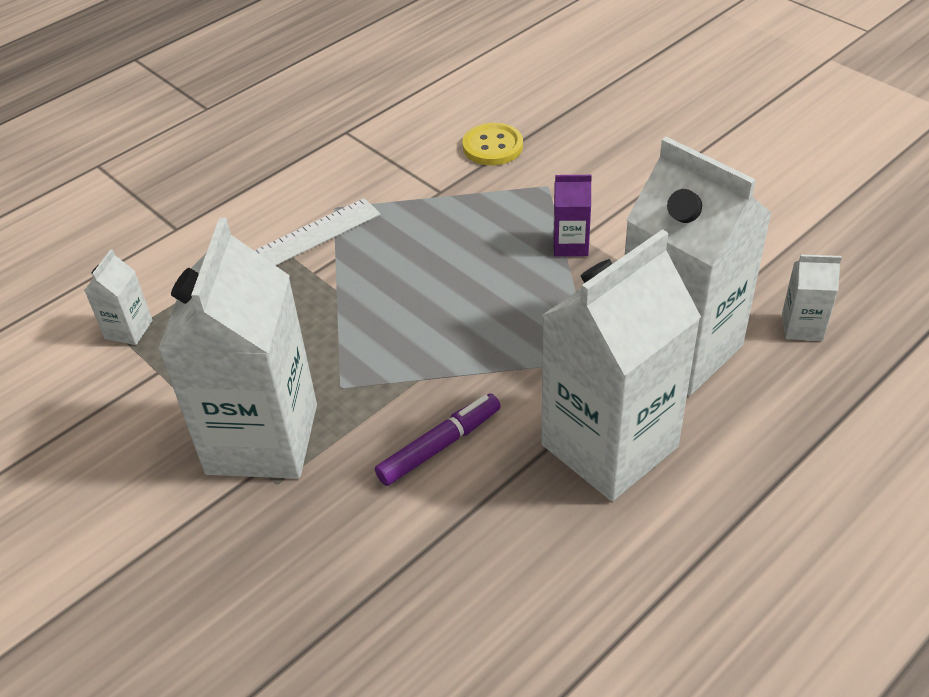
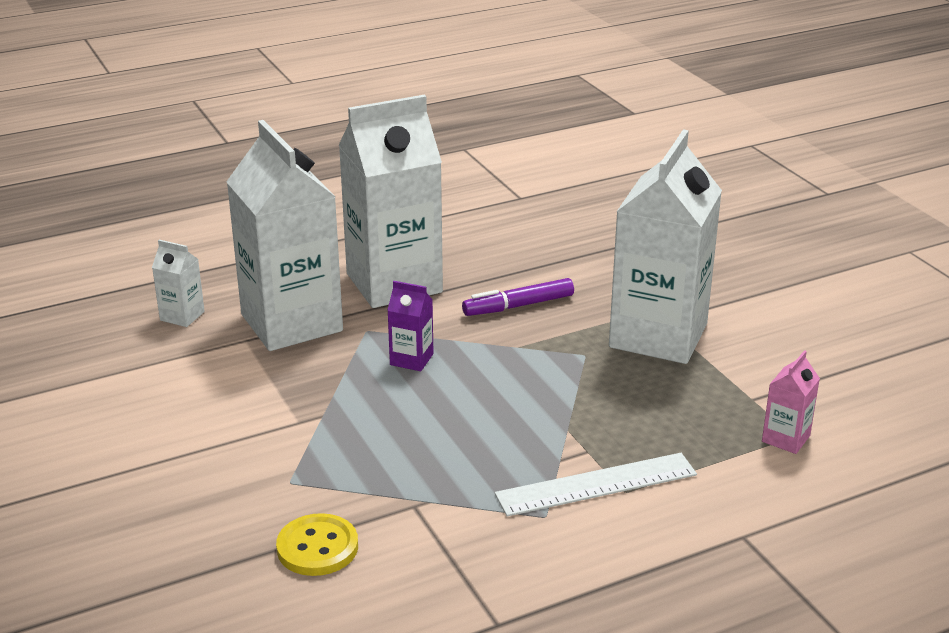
camera: 165 degrees left, 15 degrees down
white carton [84,249,153,345] -> pink carton [762,350,820,454]
purple carton [554,175,592,257] -> purple carton moved to [387,281,434,371]

